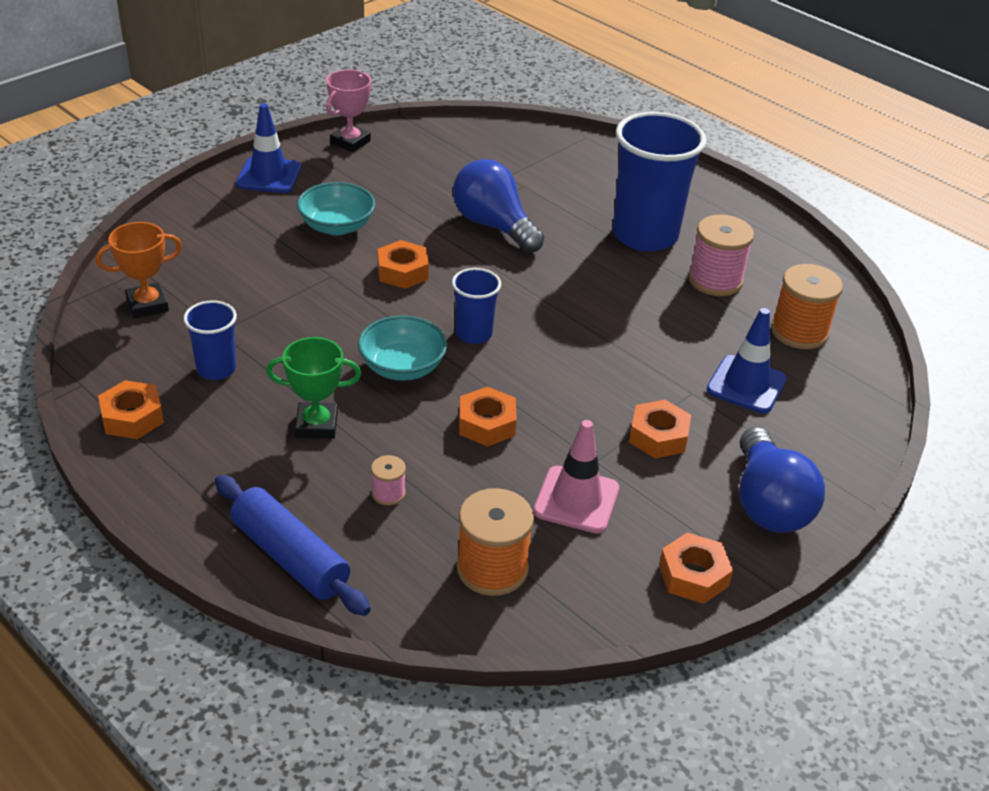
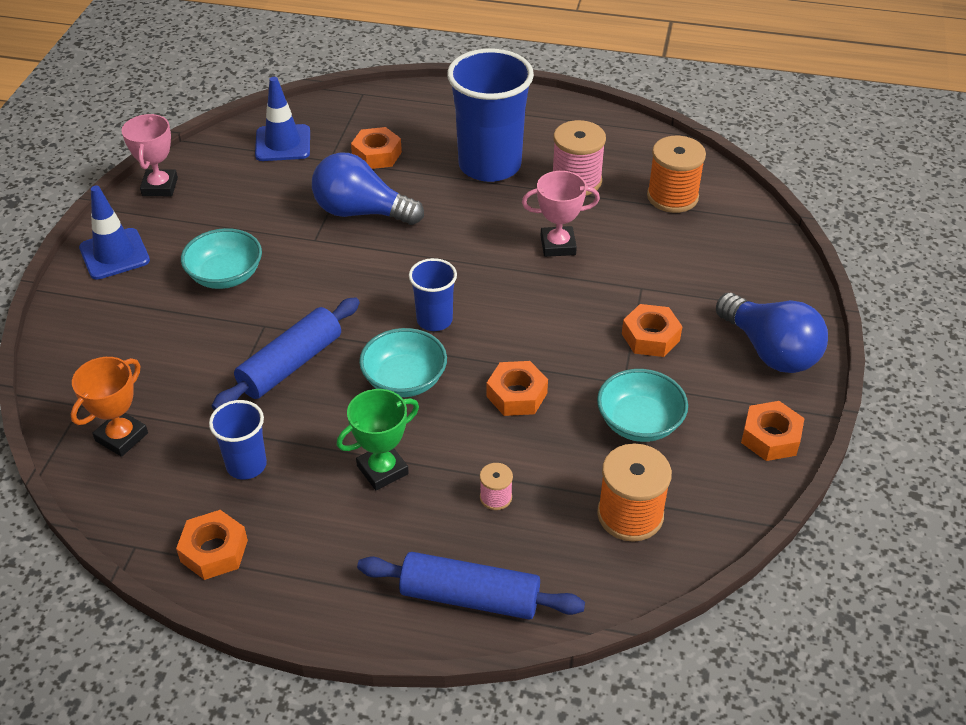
camera: 30 degrees left, 5 degrees up
orange nut [378,240,429,289] -> orange nut moved to [351,127,402,169]
pink traffic cone [533,420,619,534] -> turquoise bowl [597,369,688,442]
blue traffic cone [706,308,787,414] -> blue traffic cone moved to [255,77,310,161]
none -> blue rolling pin [212,297,360,411]
none -> pink trophy [522,171,600,257]

